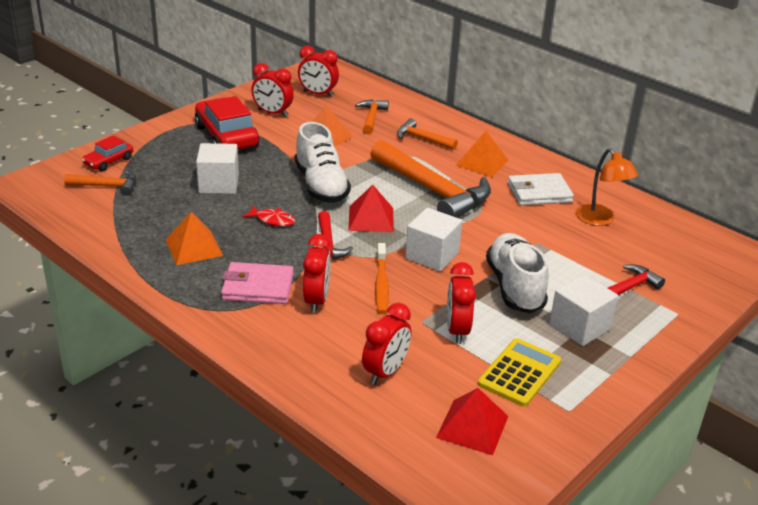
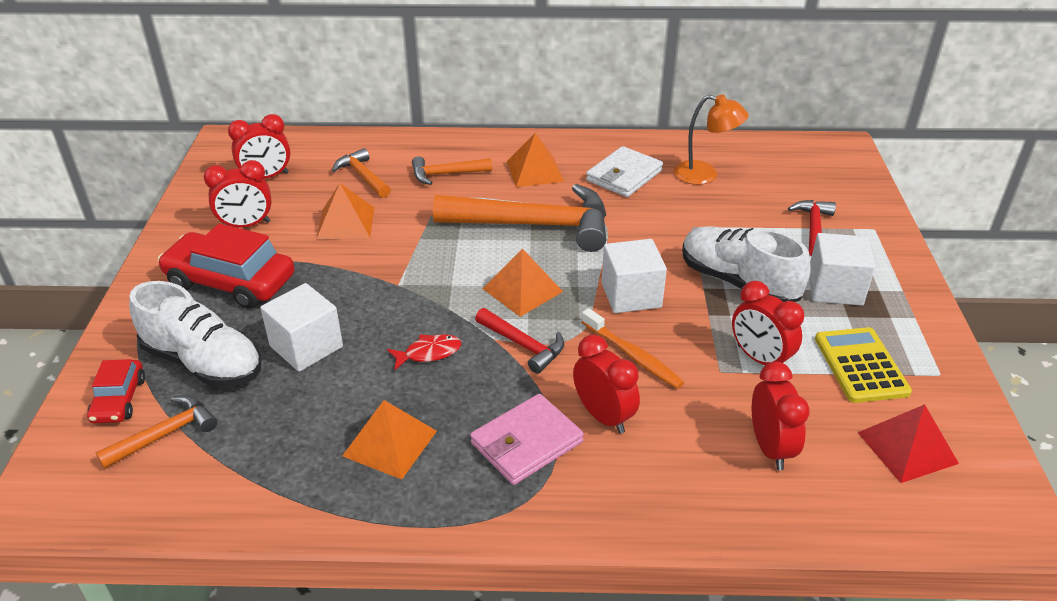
camera: 40 degrees left, 5 degrees up
white shoe [295,122,351,203] -> white shoe moved to [129,281,262,387]
red pyramid [348,185,394,232] -> orange pyramid [483,248,563,317]

